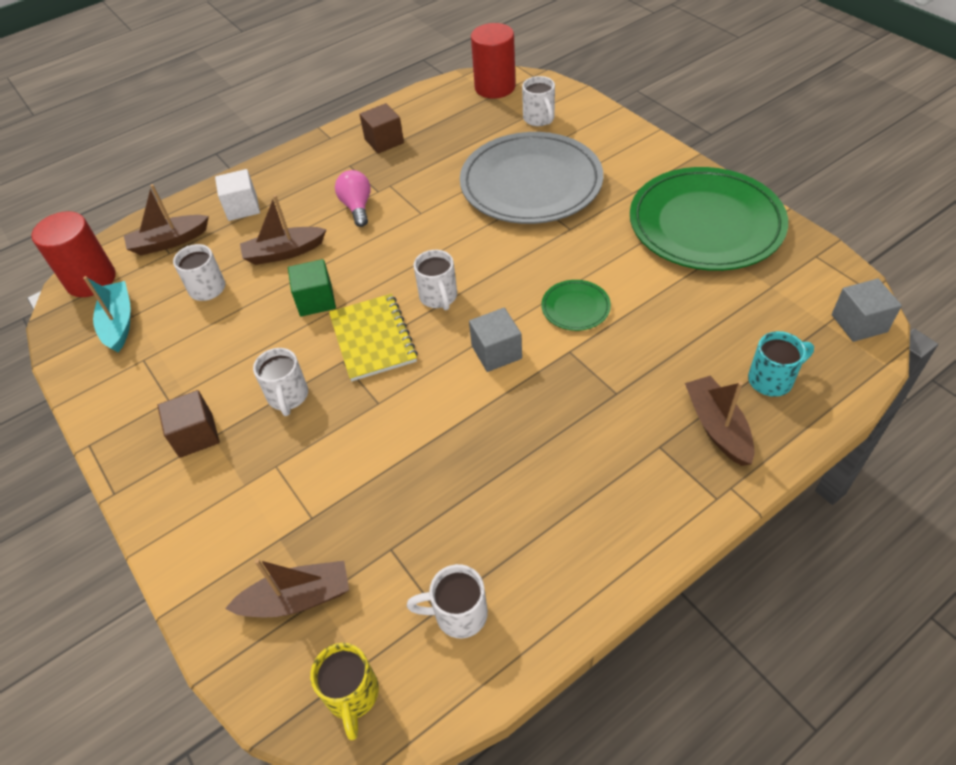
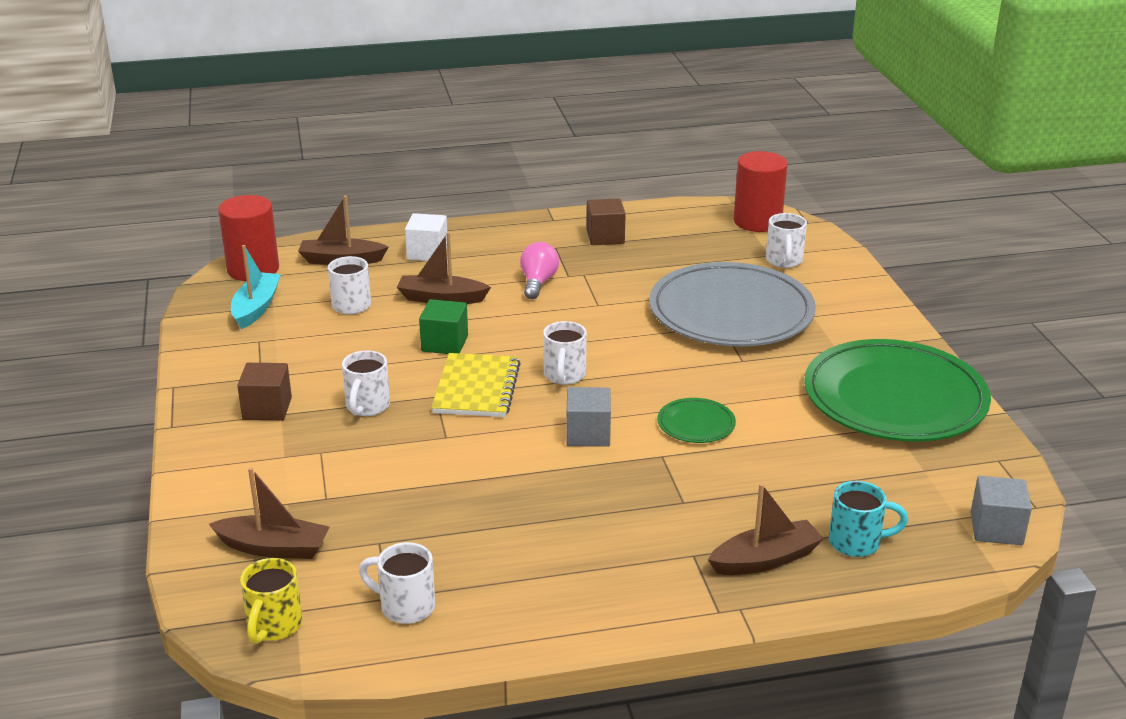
camera: 20 degrees right, 20 degrees down
brown boat [685,376,755,466] -> brown boat turned 60 degrees clockwise [708,483,824,575]

